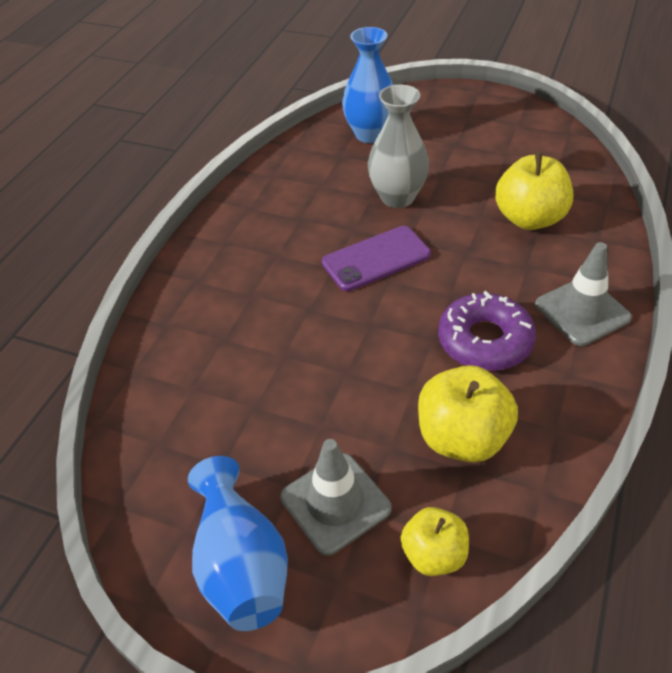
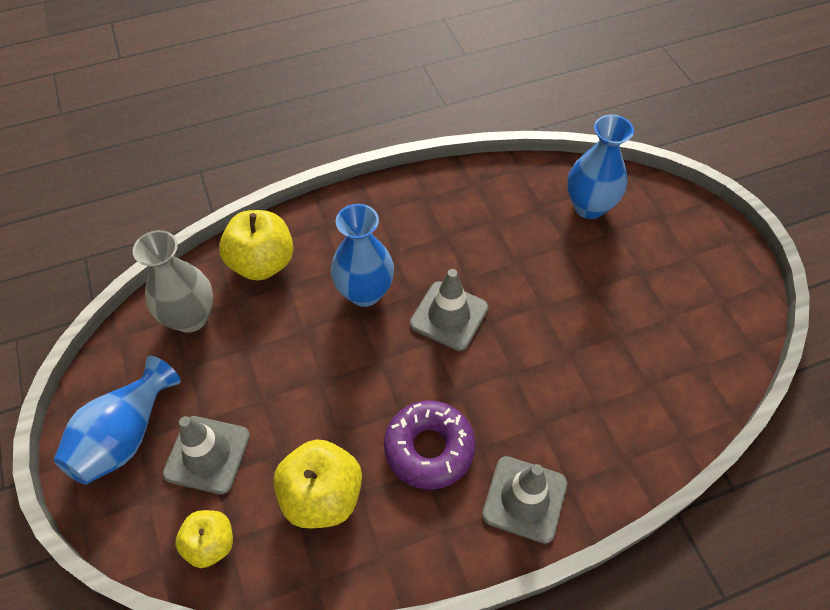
camera: 45 degrees right, 10 degrees up
purple phone [322,226,431,291] -> grey traffic cone [410,269,488,351]
grey vase [368,85,429,208] -> grey vase moved to [133,230,213,333]
yellow apple [495,152,573,230] -> yellow apple moved to [219,210,294,281]
none -> blue vase [331,204,394,307]

